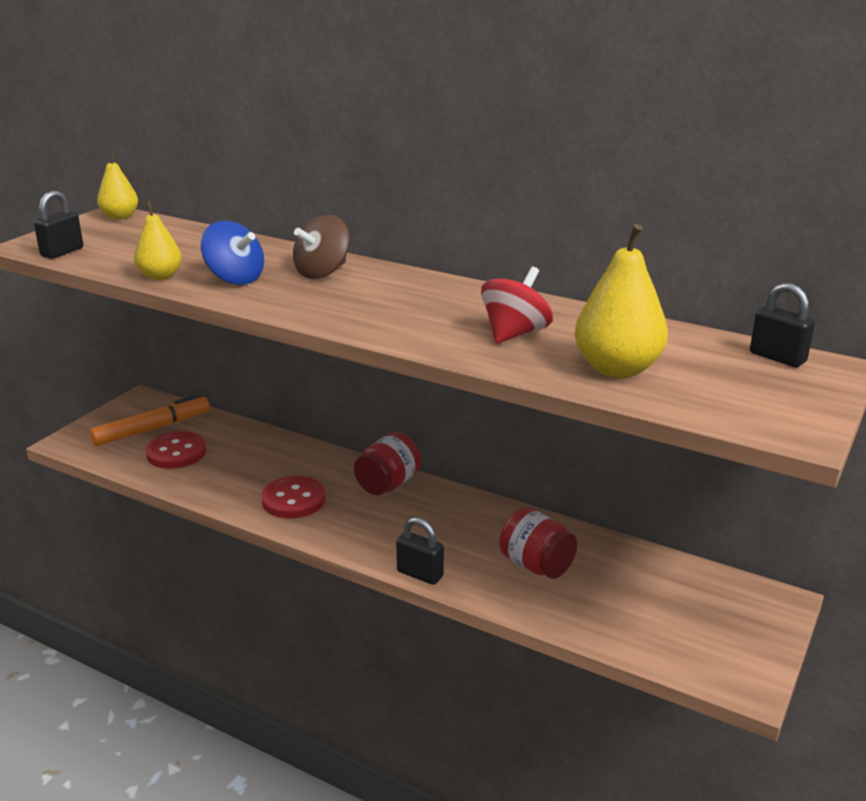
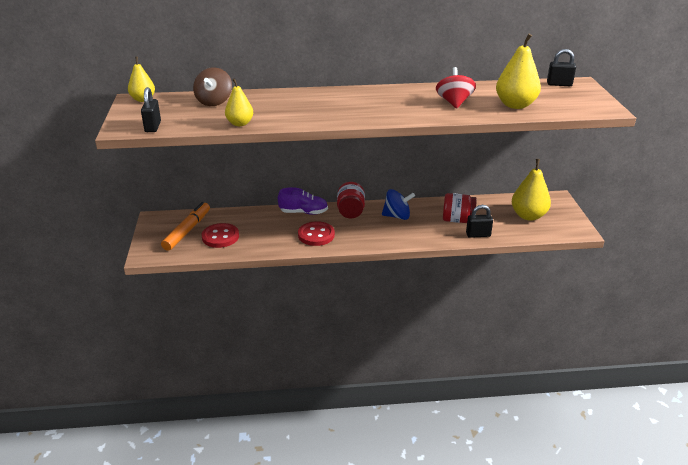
camera: 35 degrees left, 5 degrees up
blue spinning top [201,221,264,285] -> blue spinning top moved to [382,189,415,220]
brown spinning top [293,215,350,279] -> brown spinning top moved to [193,67,232,106]
black padlock [396,517,444,585] -> black padlock moved to [466,205,493,238]
none -> purple shoe [278,187,328,215]
none -> yellow pear [512,159,551,221]

